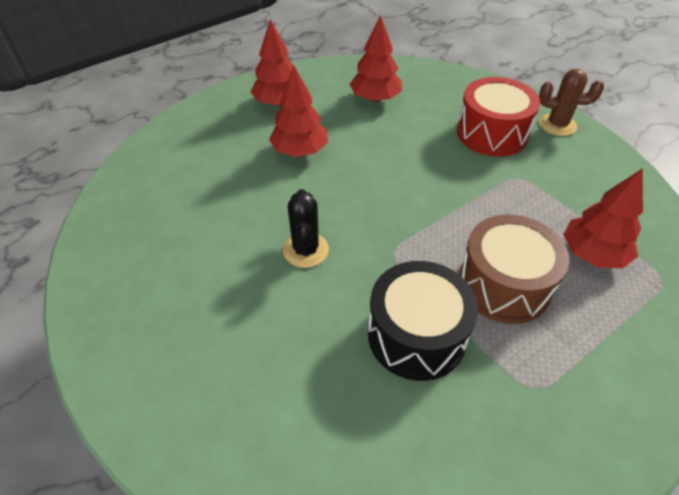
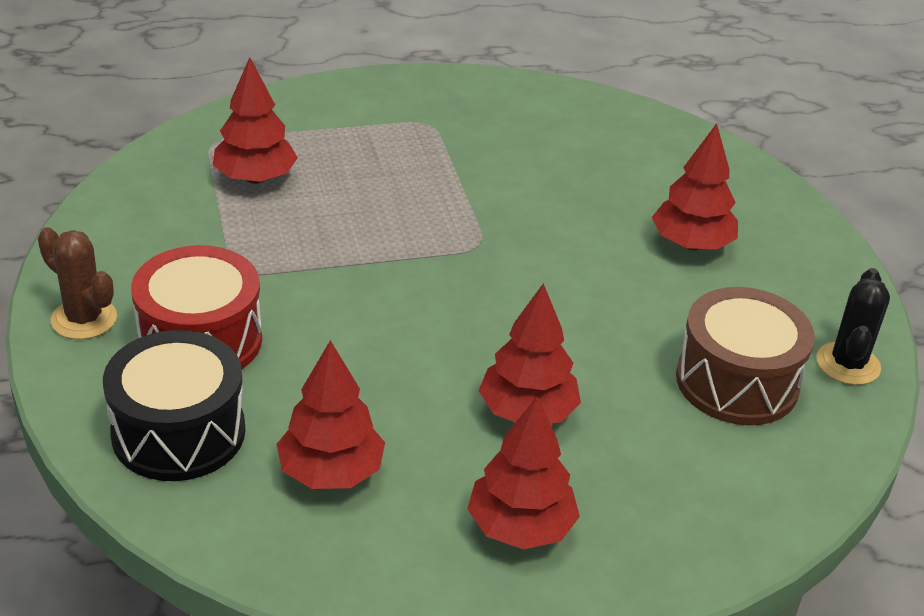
camera: 160 degrees left, 10 degrees down
black cactus [283,189,329,268] -> black cactus moved to [817,268,890,385]
black drum [368,261,478,381] -> black drum moved to [103,330,246,481]
brown drum [459,214,569,324] -> brown drum moved to [676,287,815,425]
none -> red tree [652,123,738,250]

